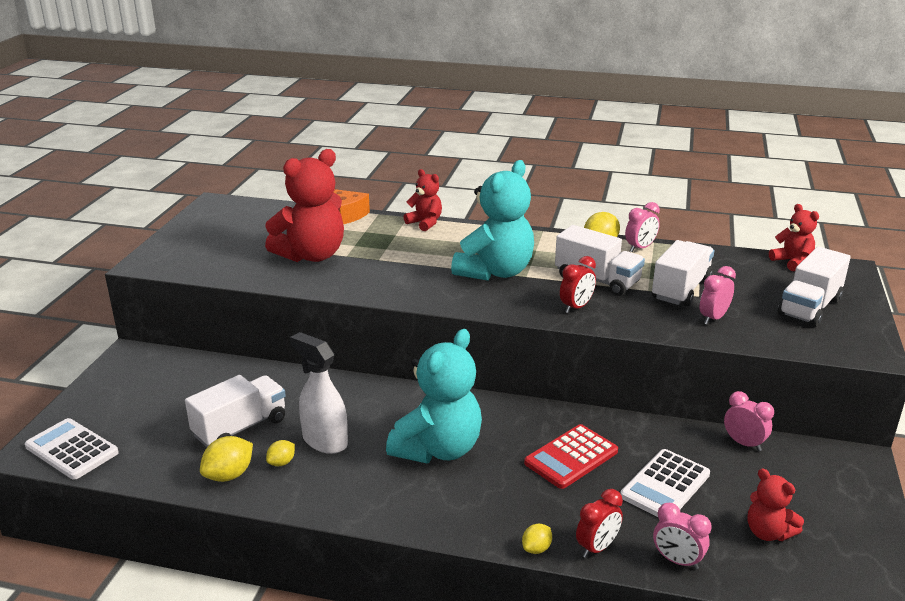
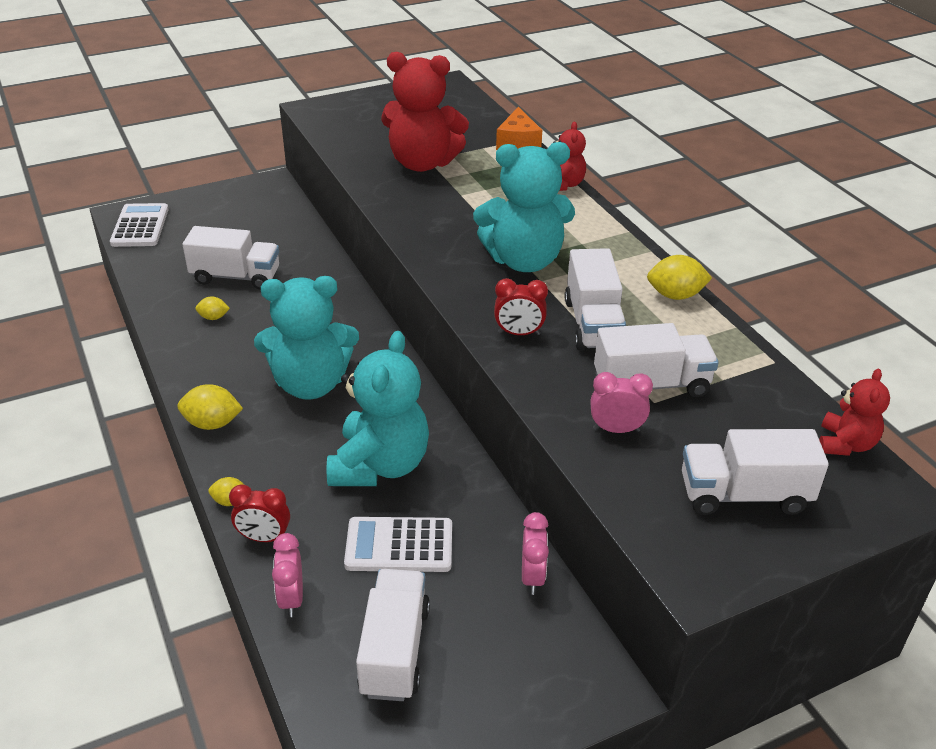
camera: 50 degrees right, 10 degrees up
yellow lemon [200,436,253,482] -> yellow lemon moved to [177,384,243,430]
white spray bottle [290,332,348,454] -> none
red calculator [524,424,618,489] -> turquoise teddy bear [327,331,429,486]
pink clock [625,202,660,252] -> none
red teddy bear [747,468,804,541] -> white truck [356,569,430,701]

